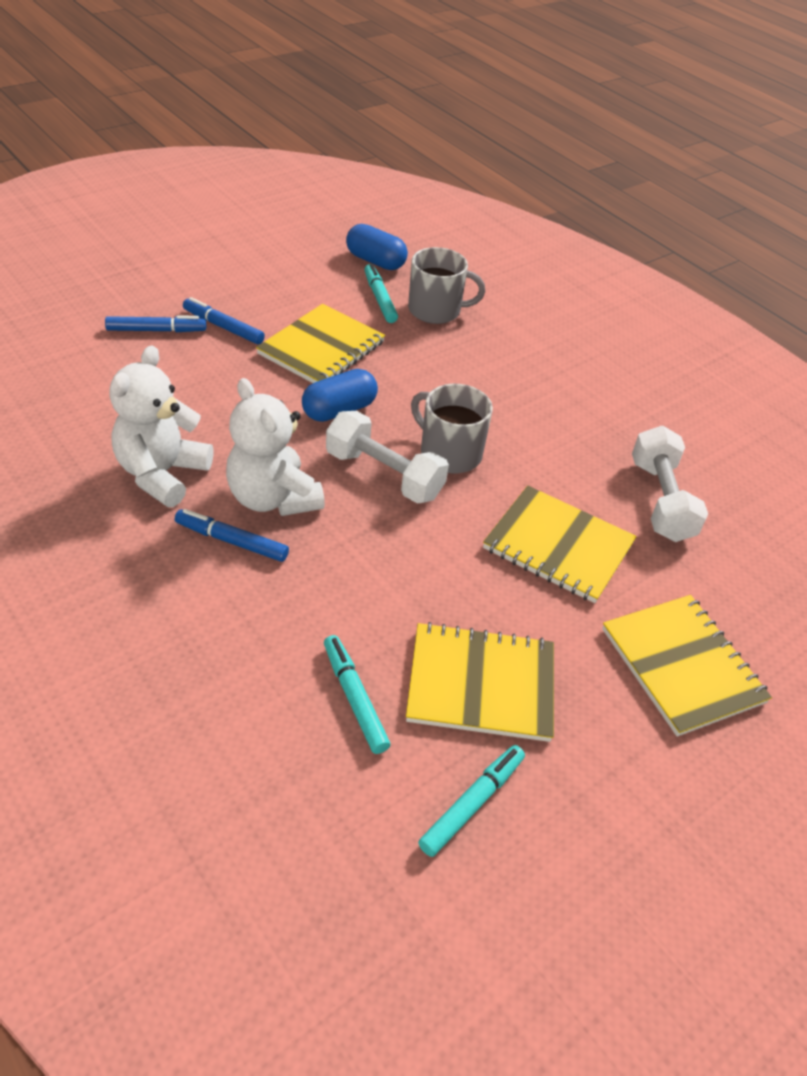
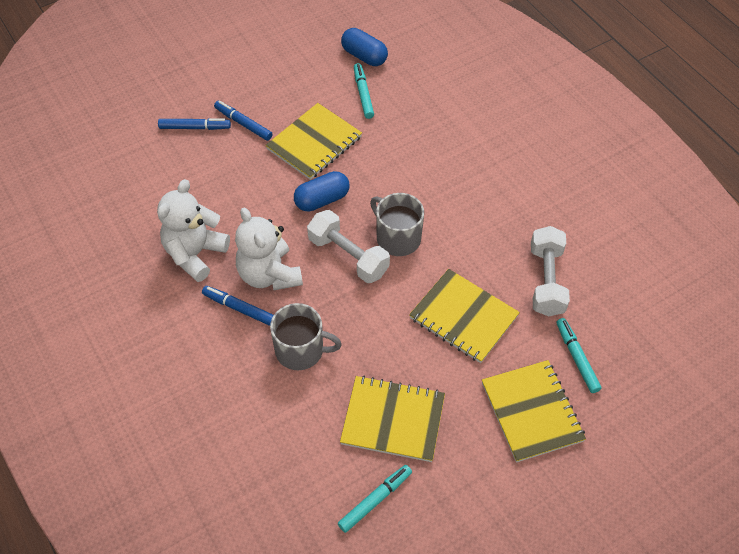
camera: 10 degrees right, 10 degrees up
turquoise marker [324,635,390,754] -> turquoise marker moved to [556,318,602,393]
grey mug [408,247,485,324] -> grey mug moved to [270,303,342,370]

